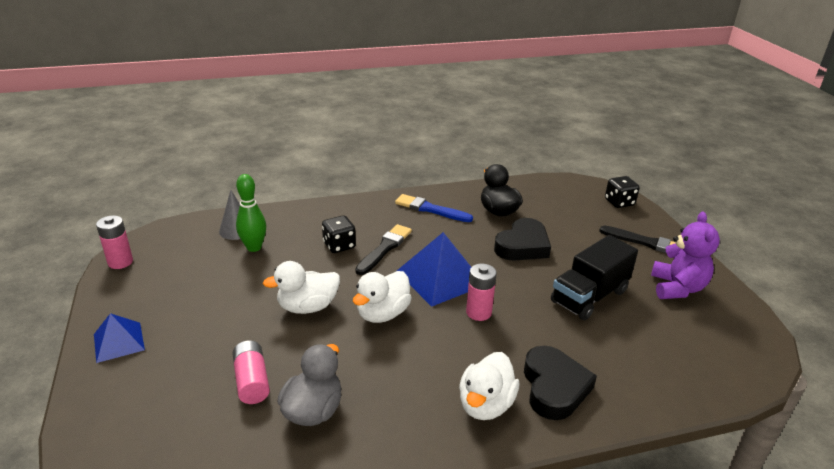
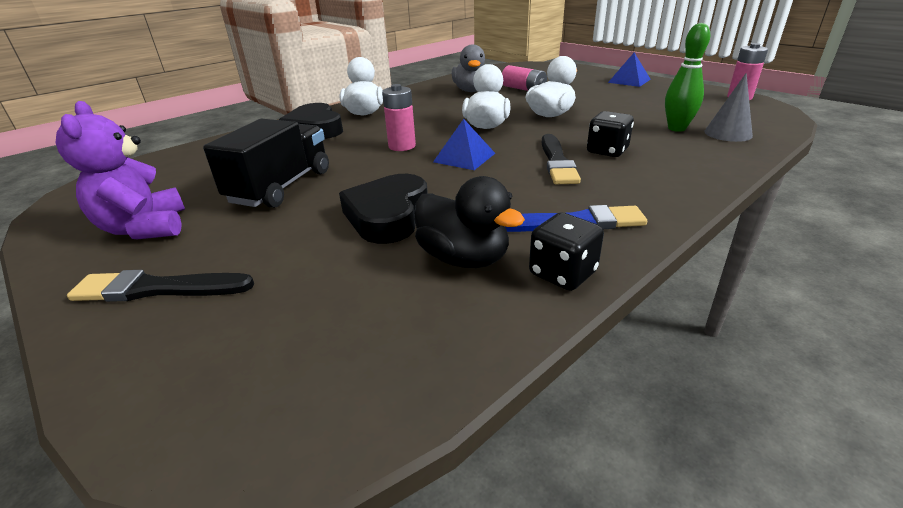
camera: 155 degrees right, 0 degrees up
blue pyramid [397,232,471,307] -> blue pyramid [433,119,495,170], size x0.59
black dice [605,176,640,208] -> black dice moved to [529,213,604,291]

